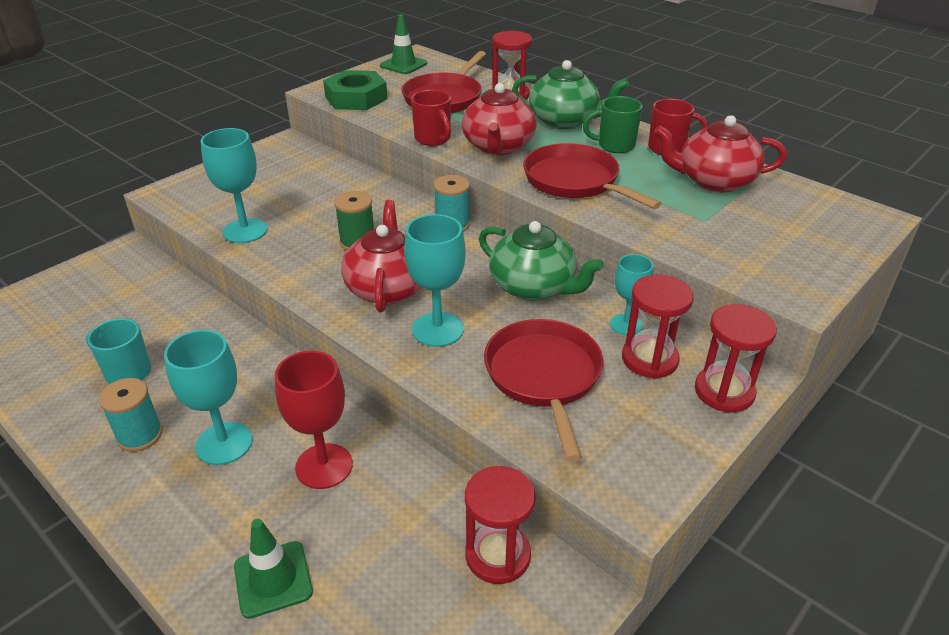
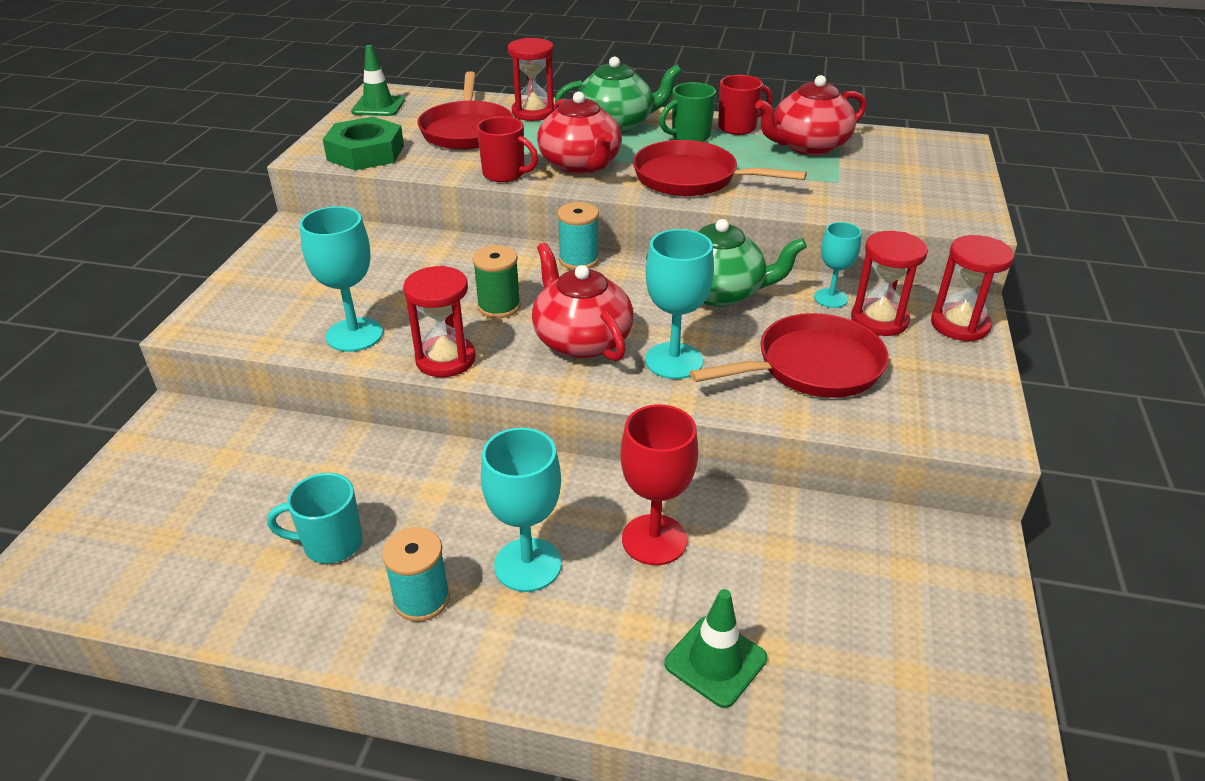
camera: 30 degrees left, 0 degrees up
red hourglass [465,466,535,584] -> red hourglass moved to [403,266,476,377]
red pan [484,319,604,462] -> red pan turned 105 degrees clockwise [690,313,889,398]

